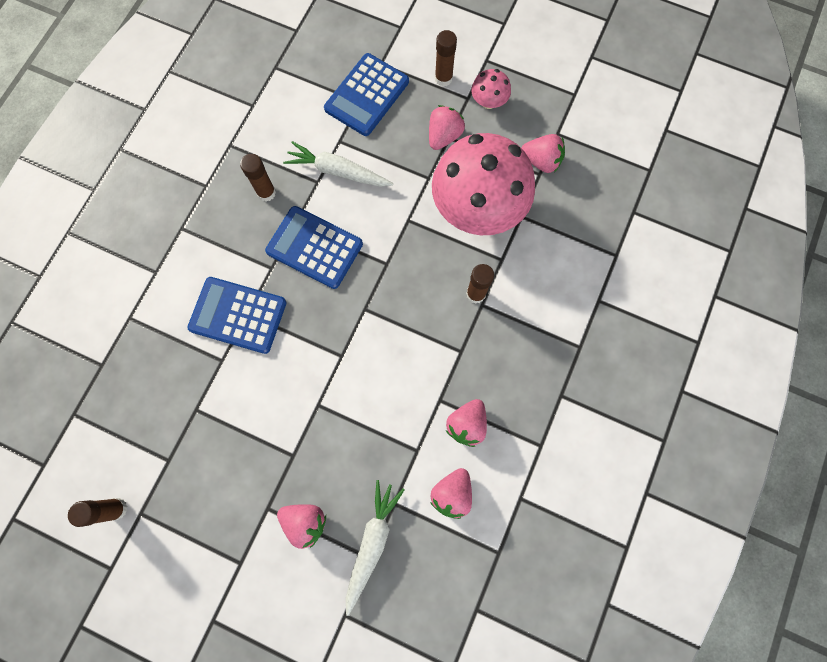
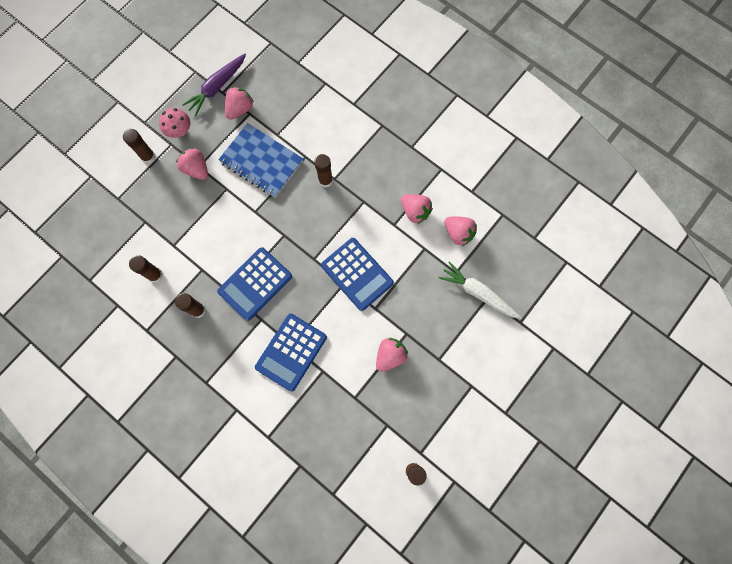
camera: 75 degrees left, 0 degrees up
pink strawberry [277,504,326,549] -> pink strawberry moved to [376,338,408,372]
white carrot [283,141,393,187] -> none
blue calculator [324,53,409,136] -> blue calculator moved to [321,238,394,311]
pink mushroom [432,133,535,235] -> blue notebook [218,123,304,198]
none -> brown glue stick [129,255,163,282]
none -> purple carrot [182,54,246,116]

